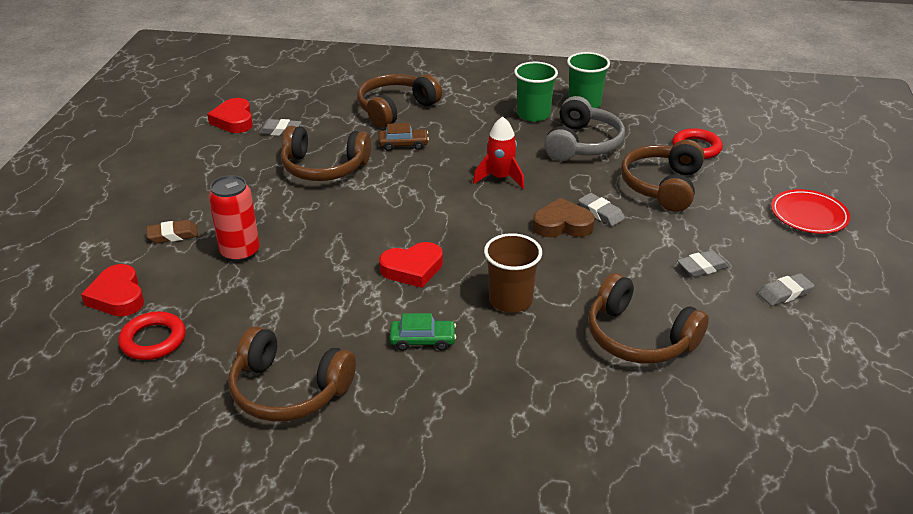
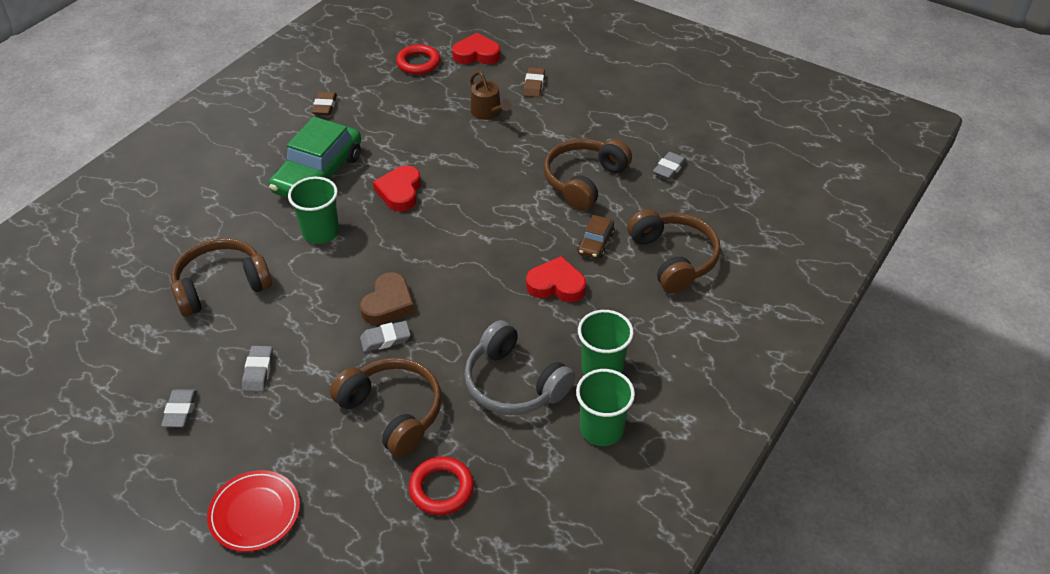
camera: 115 degrees right, 10 degrees up
red heart [207,98,253,133] -> red heart moved to [526,256,586,302]
red can [208,175,260,262] -> brown watering can [470,71,511,120]
brown headphones [228,326,356,422] -> brown eraser [312,92,337,115]
green car [390,313,456,351] -> green car [269,117,361,198], size x2.16
red rocket [473,116,524,189] -> none
brown cup [484,233,542,313] -> green cup [288,177,339,244]

